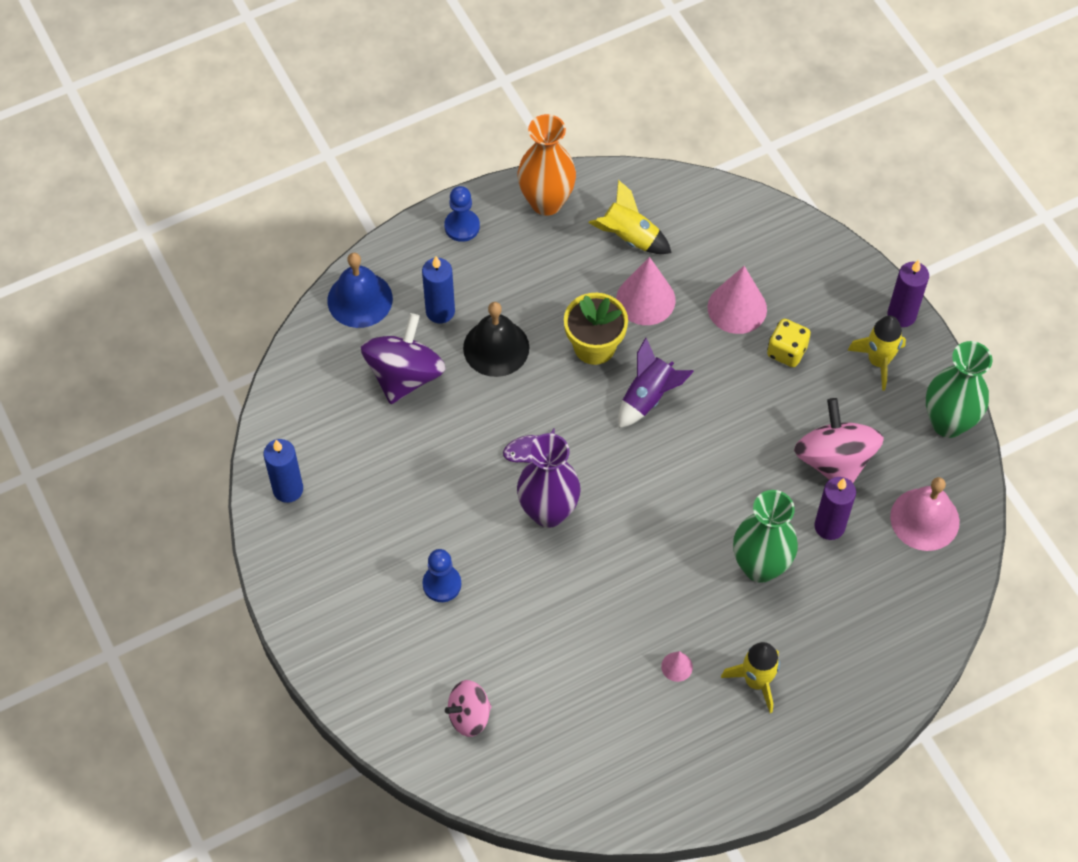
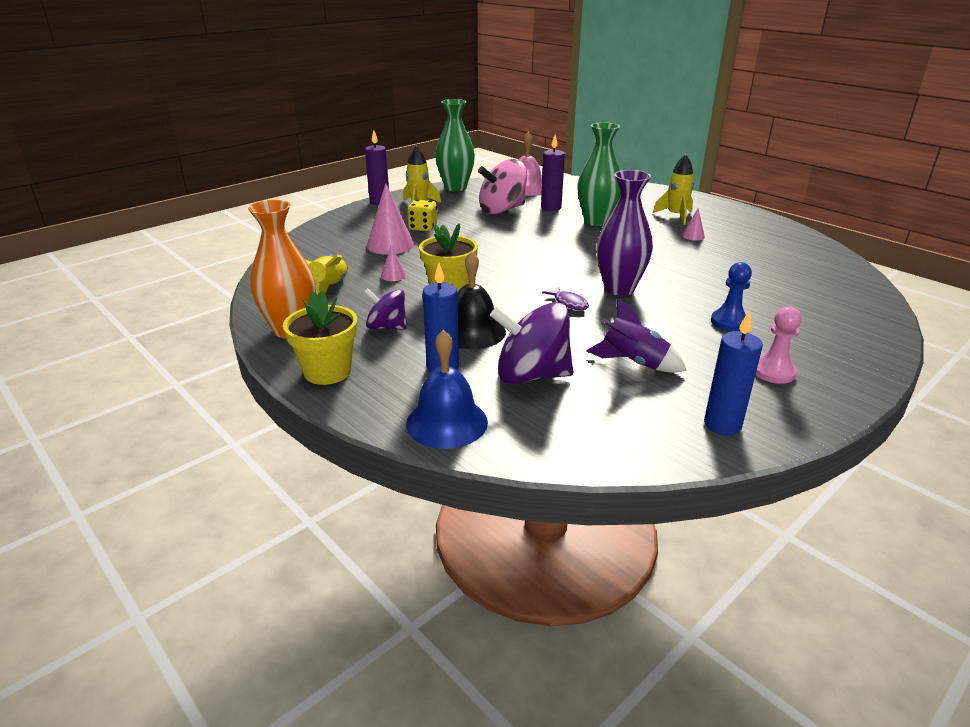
camera: 105 degrees left, 30 degrees down
blue pawn [444,186,480,242] -> yellow flower pot [283,291,357,385]
pink spinning top [445,680,492,737] -> none
pink cone [616,257,676,325] -> pink cone [381,245,406,281], size x0.48
purple rocket [618,337,694,428] -> purple rocket moved to [586,297,687,373]
none -> purple spinning top [364,288,407,330]
none -> pink pawn [756,307,802,384]

